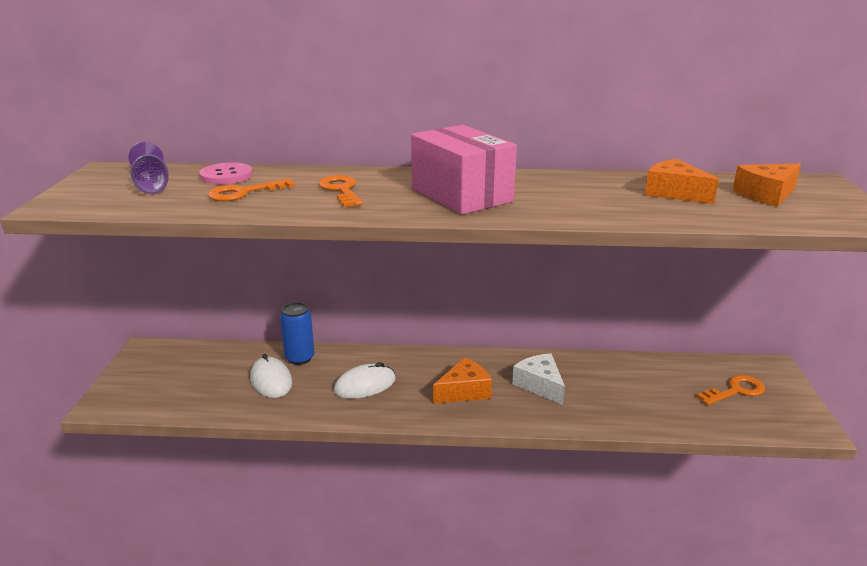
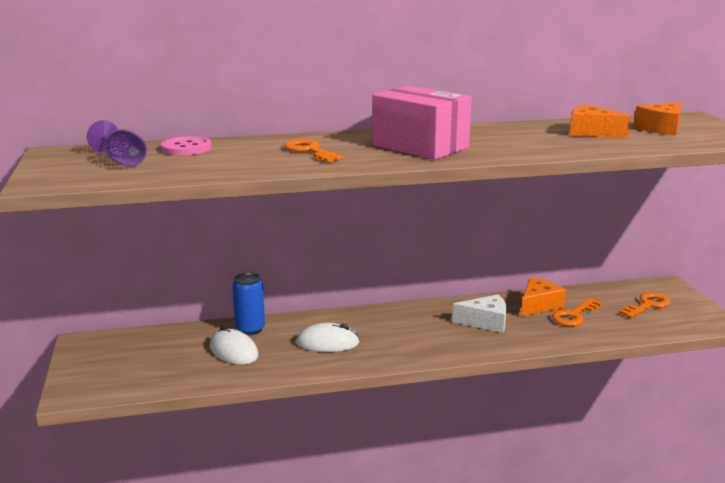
camera: 15 degrees left, 5 degrees down
orange key [208,178,295,201] -> orange key moved to [552,298,602,326]
white mouse [334,362,396,399] -> white mouse turned 45 degrees clockwise [296,323,360,352]
orange cheese [433,357,492,404] -> orange cheese moved to [521,278,566,317]
white cheese [512,353,565,405] -> white cheese turned 135 degrees clockwise [452,294,507,333]

